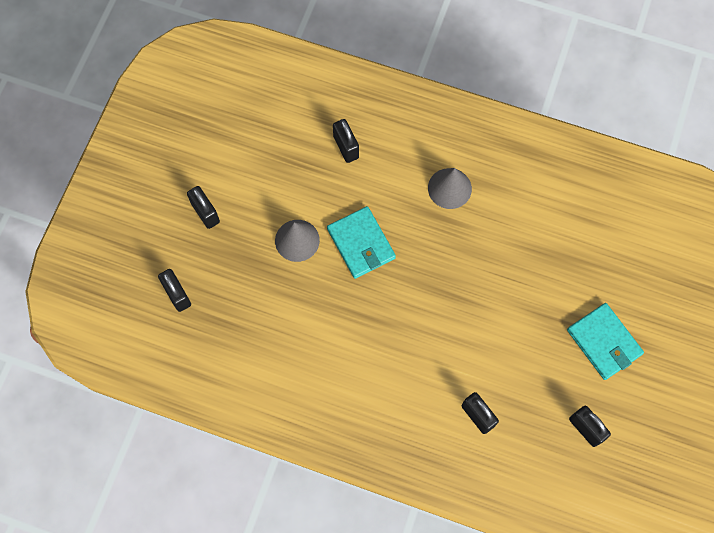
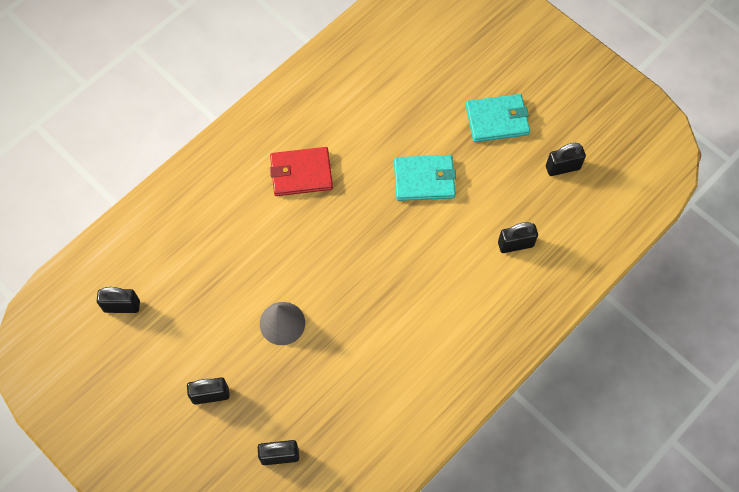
camera: 65 degrees left, 5 degrees down
turquoise wallet [327,206,396,279] -> turquoise wallet moved to [394,155,456,201]
black padlock [333,119,359,163] -> black padlock moved to [97,287,140,313]
grey cone [428,168,472,209] -> red wallet [270,147,333,196]

